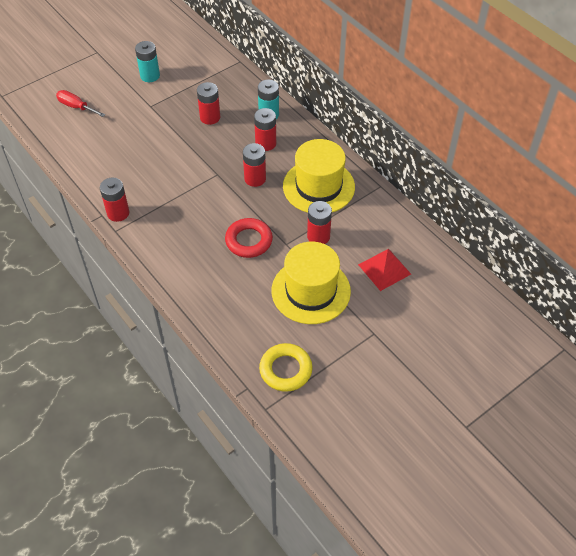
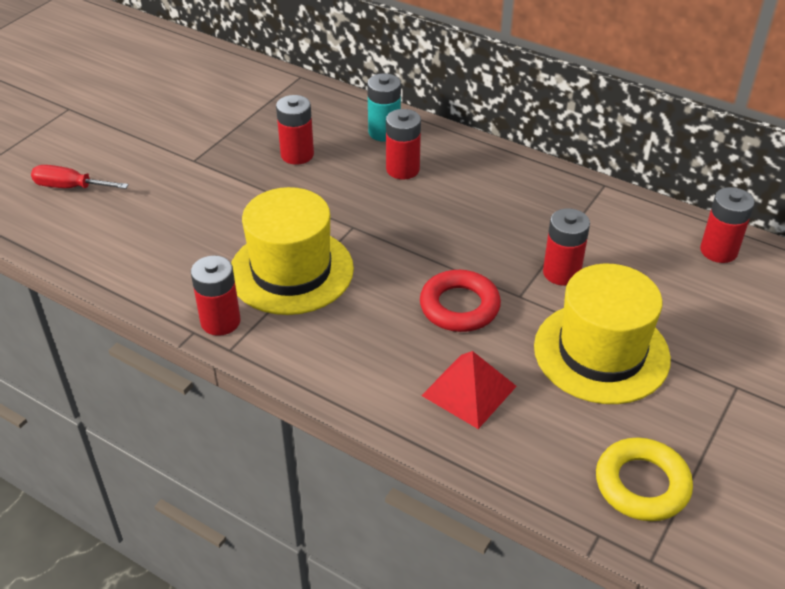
camera: 20 degrees left, 10 degrees down
turquoise battery [135,41,160,82] -> none
red battery [243,143,266,187] -> red battery moved to [700,187,755,263]
yellow hat [283,139,355,213] -> yellow hat moved to [231,187,354,315]
red pyramid [358,249,411,291] -> red pyramid moved to [421,351,517,429]

